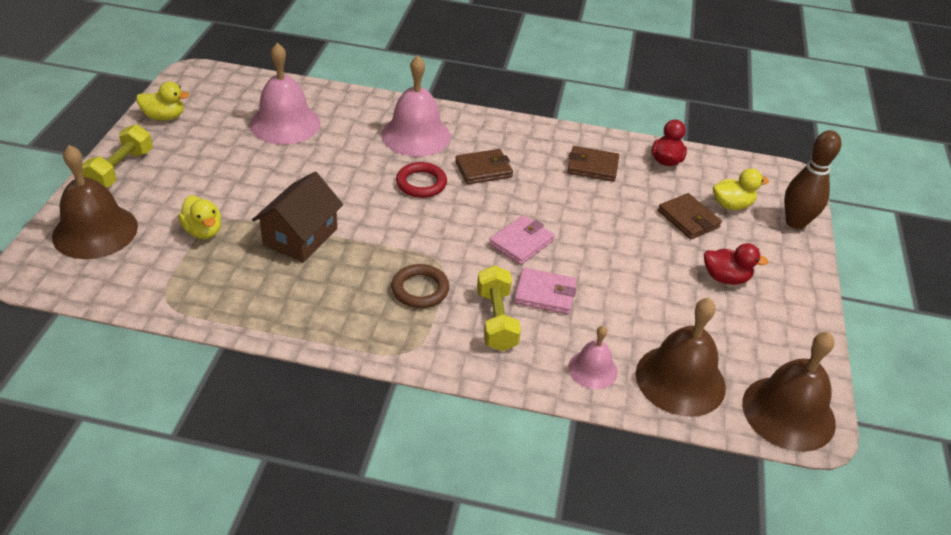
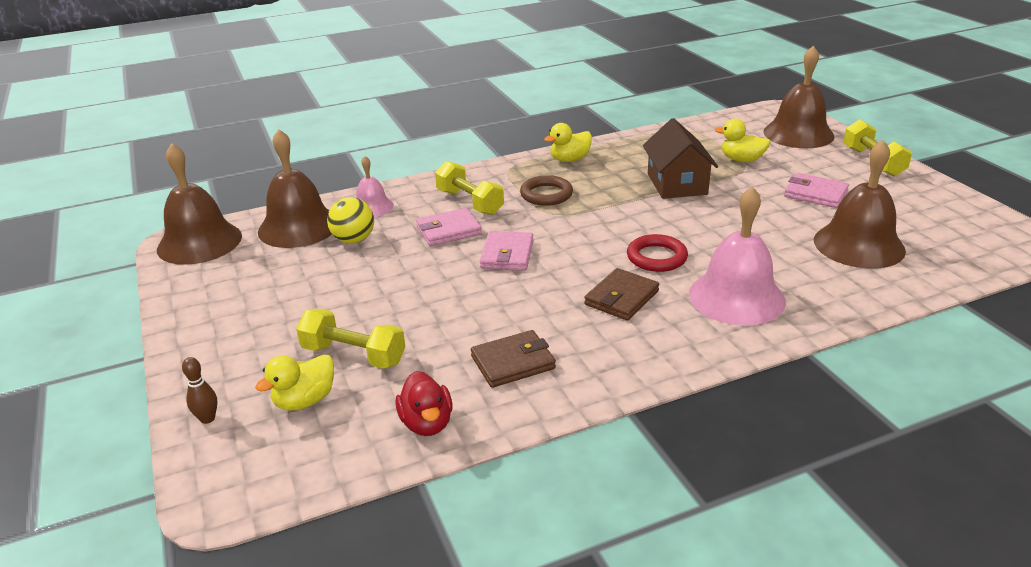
camera: 150 degrees right, 10 degrees down
yellow duck [136,82,189,121] -> yellow duck moved to [544,123,592,162]
pink bell [250,43,320,145] -> brown bell [814,140,906,269]
brown wallet [658,193,722,239] -> yellow dumbbell [296,309,406,369]
red duck [704,243,769,285] -> none
brown bowling pin [784,130,841,229] -> brown bowling pin [182,357,217,424], size x0.47
none -> yellow ball [327,197,374,244]
none -> pink wallet [784,173,849,208]

